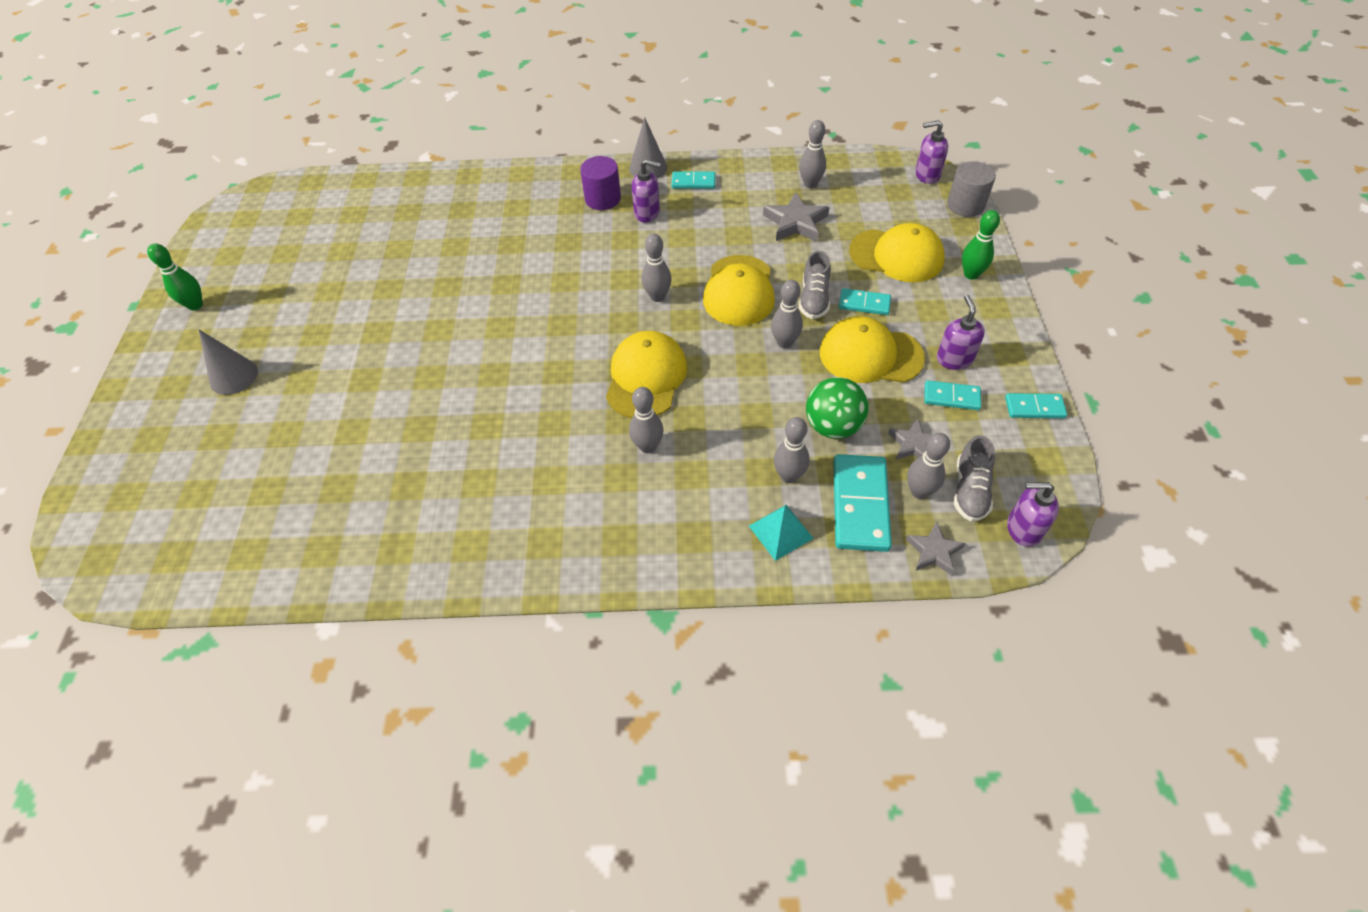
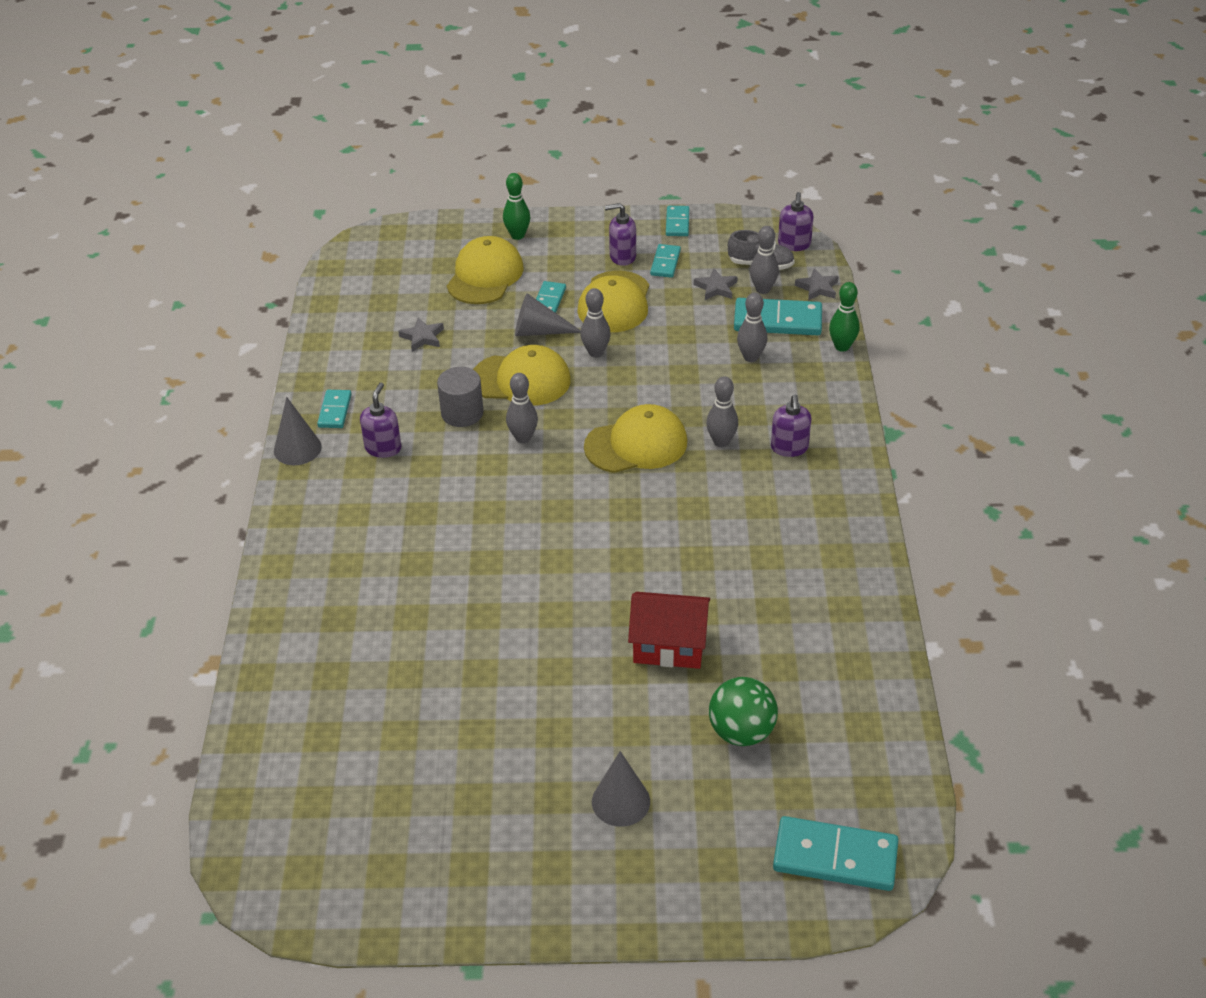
camera: 90 degrees left, 10 degrees down
green bowling pin [147,244,203,310] -> green bowling pin moved to [829,282,860,352]
purple cylinder [580,156,621,210] -> none
yellow cap [606,331,687,418] -> yellow cap turned 150 degrees clockwise [584,404,687,473]
turquoise pyramid [749,505,814,561] -> none
grey star [763,192,829,241] -> grey star [398,317,444,352], size x0.64
grey bowling pin [799,120,826,188] -> none
grey shoe [799,251,831,319] -> grey cone [515,293,581,336]
green ball [806,377,869,439] -> green ball moved to [709,677,778,746]
purple soap dispenser [915,120,948,184] -> purple soap dispenser moved to [771,394,811,457]
grey cylinder [947,161,996,217] -> grey cylinder moved to [437,367,483,427]
none -> red house [628,592,710,669]
none -> turquoise domino [773,816,898,891]

